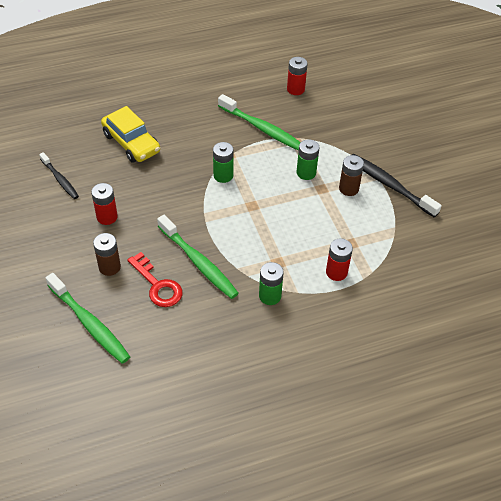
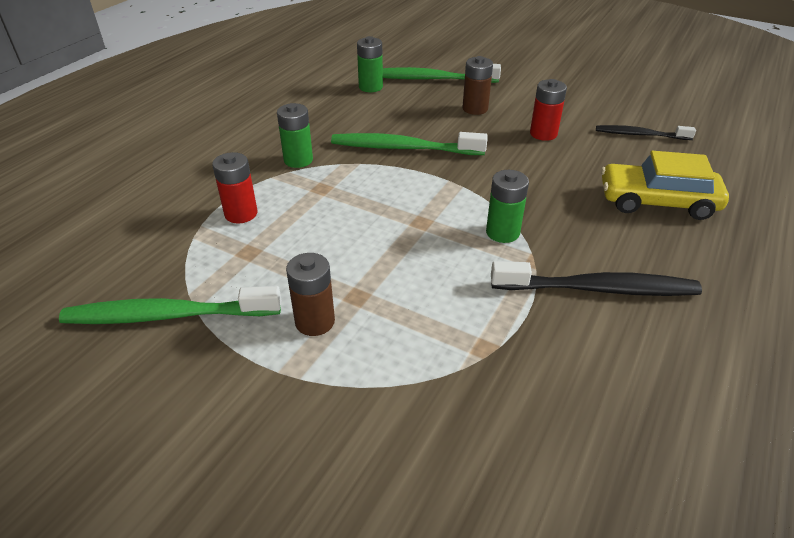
camera: 140 degrees right, 10 degrees down
red key [127,252,182,307] -> none
green toothbrush [218,94,301,151] -> green toothbrush moved to [59,286,281,324]
red battery [287,57,308,95] -> none
green battery [297,139,320,180] -> green battery moved to [357,36,383,92]
black toothbrush [352,154,442,217] -> black toothbrush moved to [491,261,702,296]

